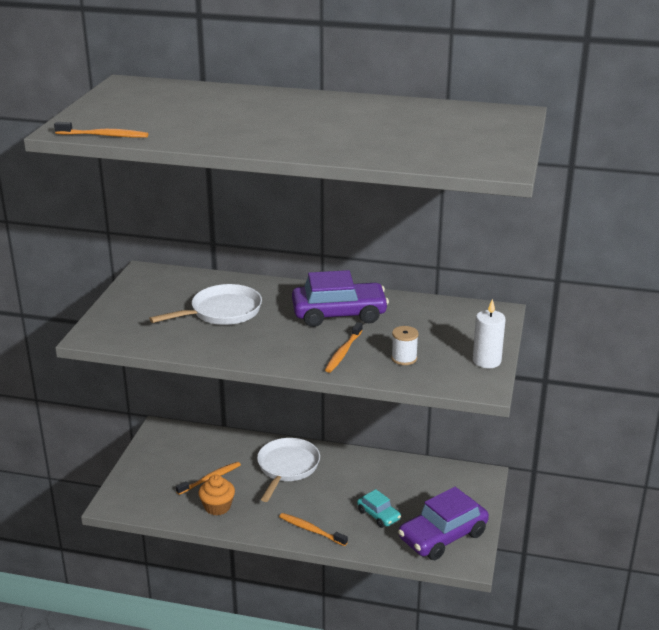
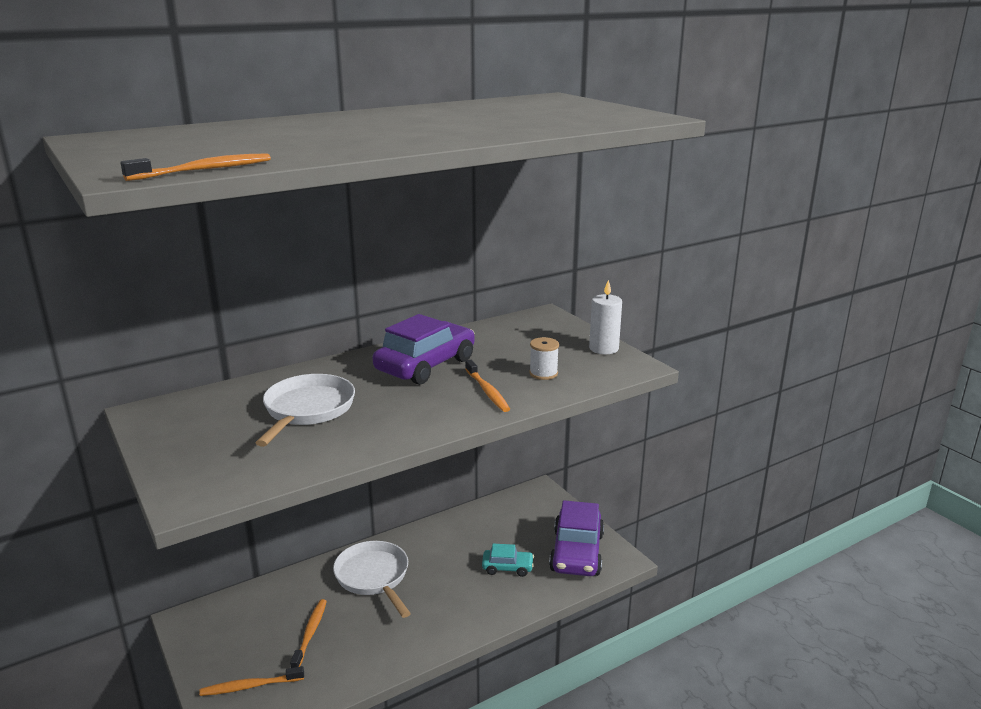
camera: 45 degrees left, 5 degrees down
orange cupcake [198,475,235,515] -> none
orange toothbrush [279,513,348,546] -> orange toothbrush moved to [199,666,304,696]

